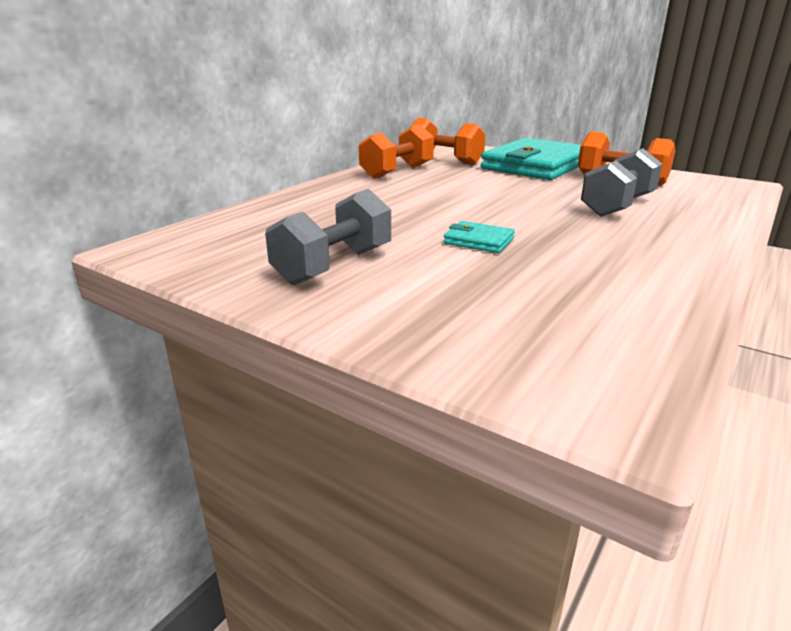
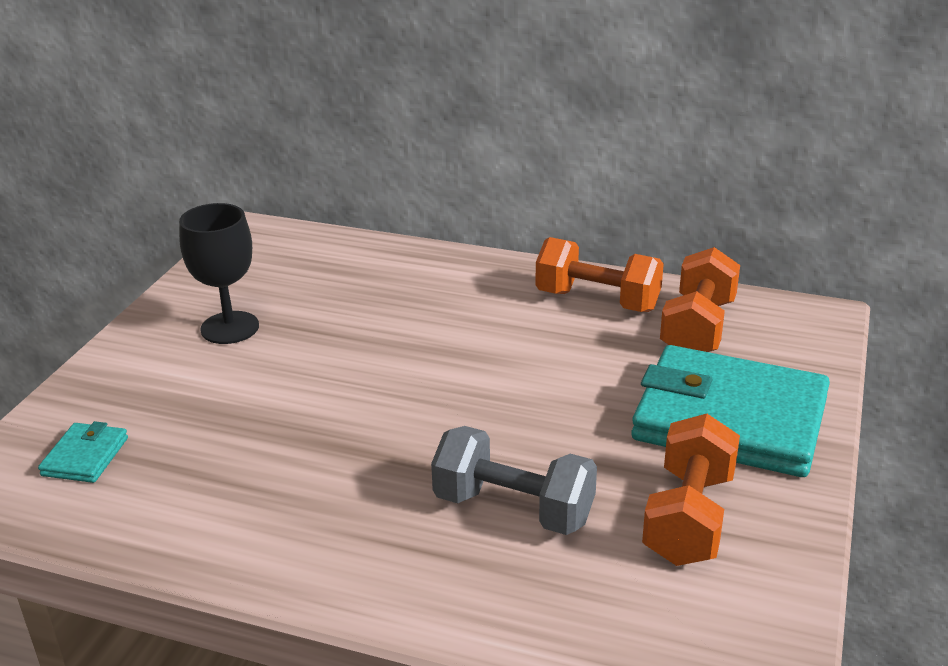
camera: 75 degrees right, 5 degrees up
grey dumbbell [265,189,391,285] -> black goblet [179,203,259,344]
turquoise wallet [444,221,515,253] -> turquoise wallet moved to [38,421,128,483]

